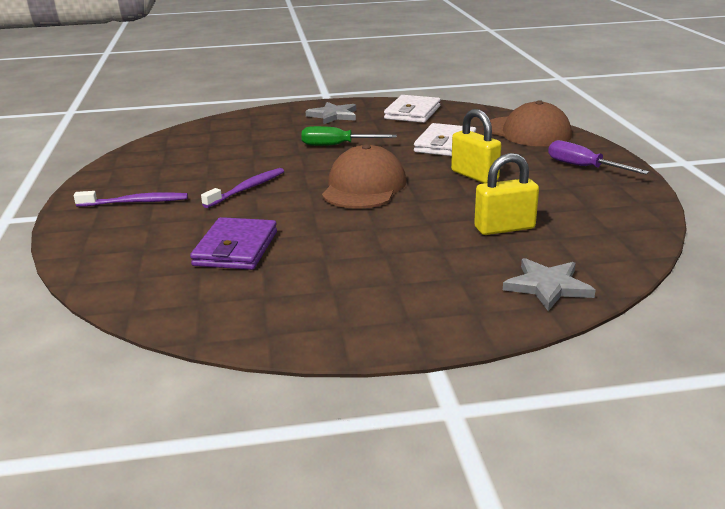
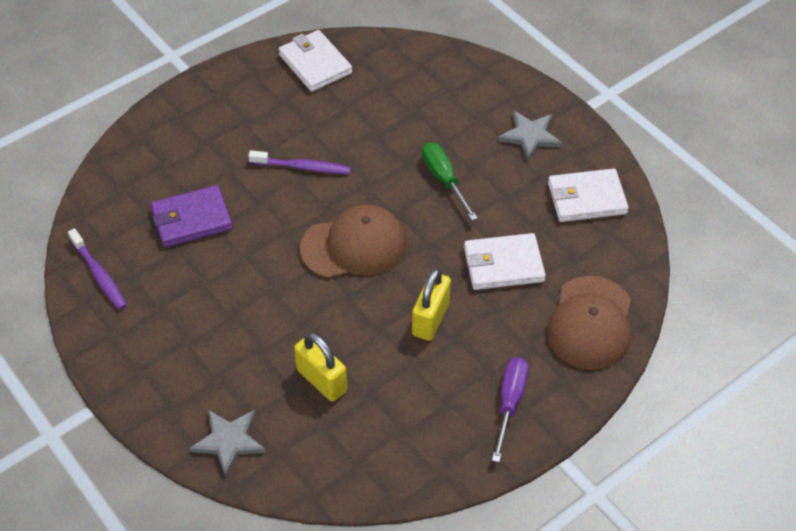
camera: 60 degrees right, 25 degrees up
purple toothbrush [74,191,188,207] -> purple toothbrush moved to [68,228,127,310]
none -> white wallet [278,30,352,92]

